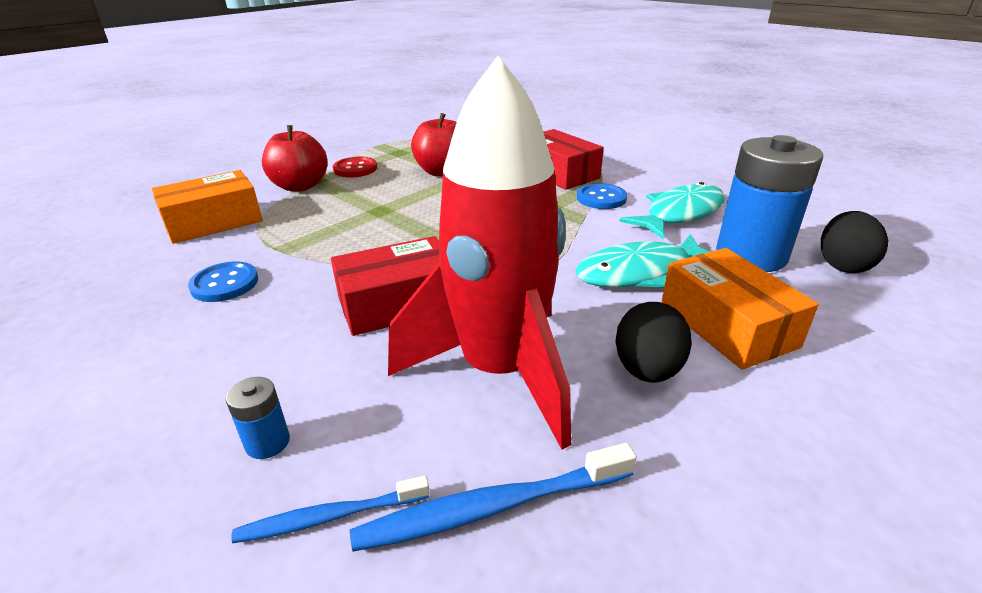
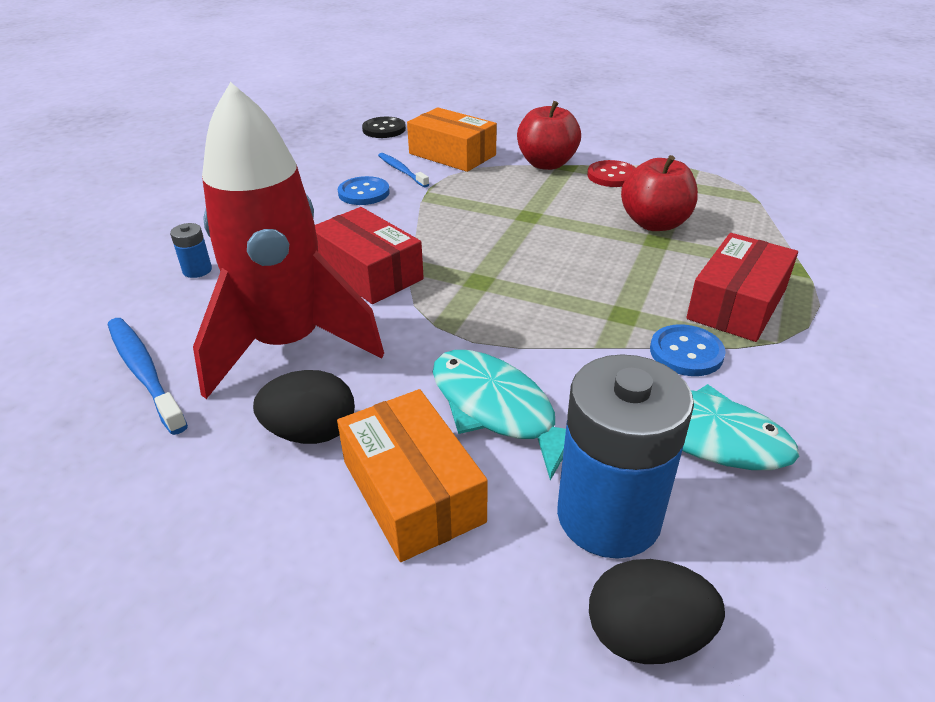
camera: 70 degrees right, 5 degrees up
blue toothbrush [231,476,430,543] -> blue toothbrush moved to [378,153,429,188]
orange box [661,248,819,370] -> orange box turned 75 degrees counterclockwise [337,389,488,562]
none -> black button [362,117,406,138]

